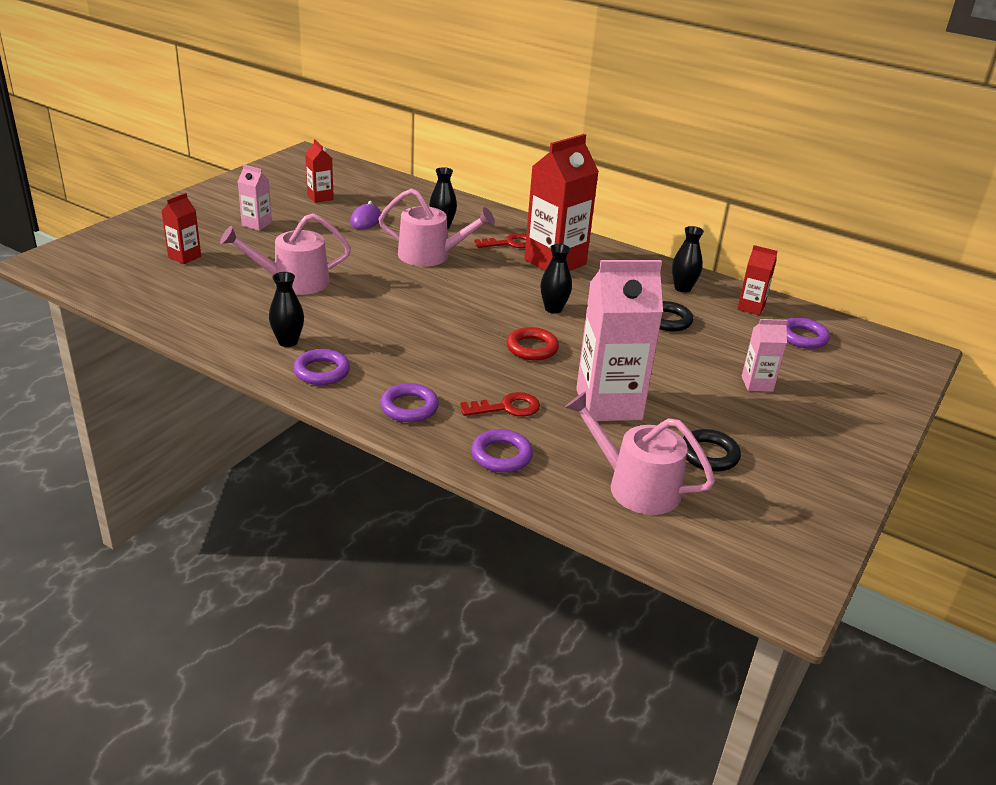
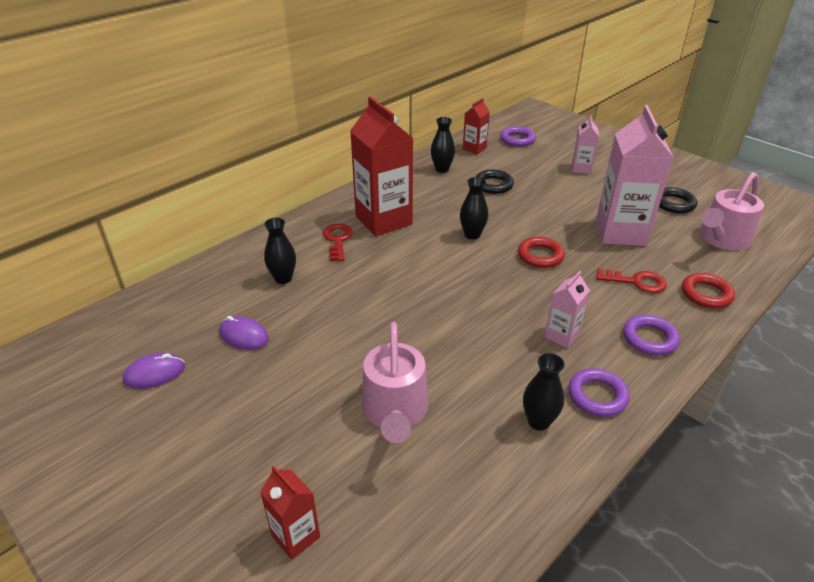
camera: 75 degrees left, 5 degrees up
pink carton [238,164,272,231] -> pink carton moved to [544,271,590,348]
red carton [305,139,334,203] -> purple mouse [123,353,185,389]
pink watering can [379,188,495,266] -> none
red key [461,392,540,417] -> red key turned 105 degrees clockwise [596,269,667,293]
purple ring [471,429,533,473] -> red ring [682,273,735,309]

